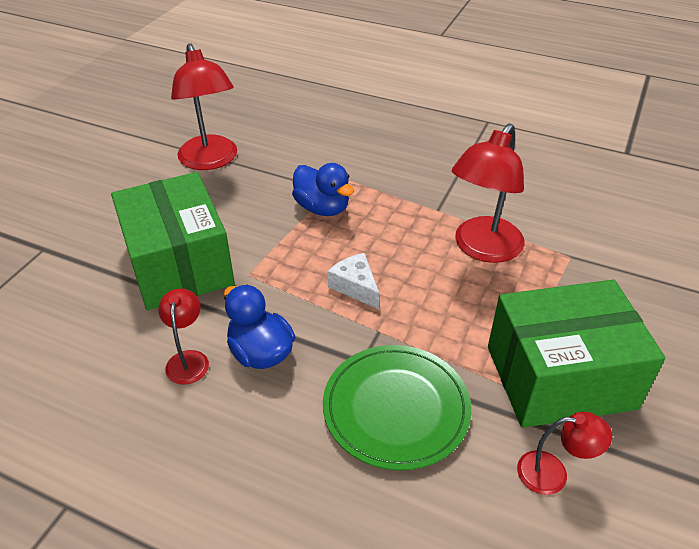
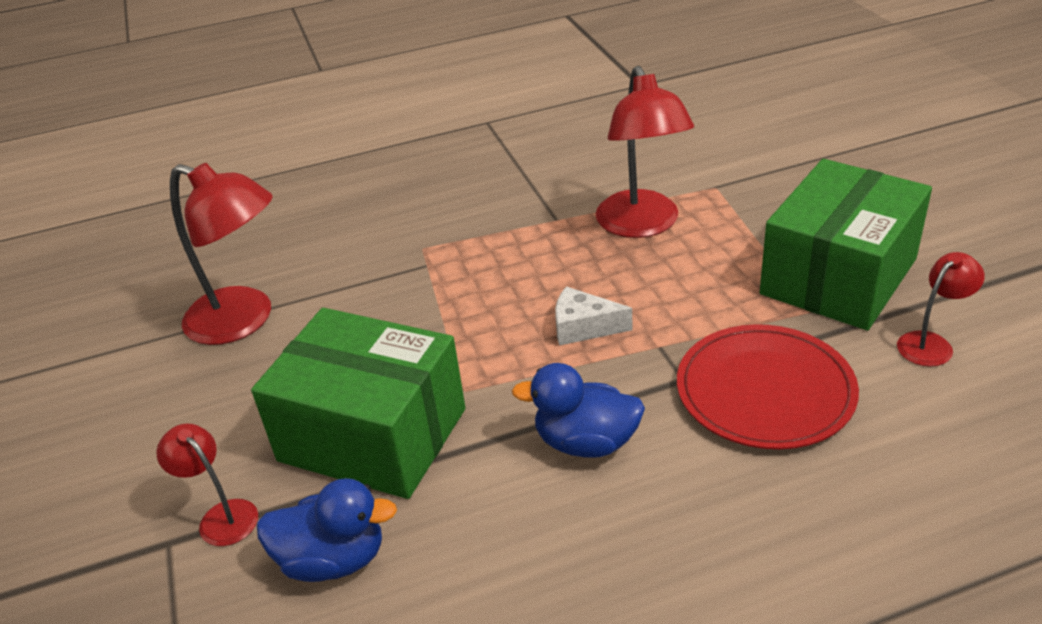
camera: 40 degrees left, 5 degrees down
red lamp [158,289,209,385] -> red lamp moved to [156,423,258,546]
blue duck [292,163,354,216] -> blue duck moved to [257,478,397,582]
green plate [323,345,472,470] -> red plate [677,324,859,449]

